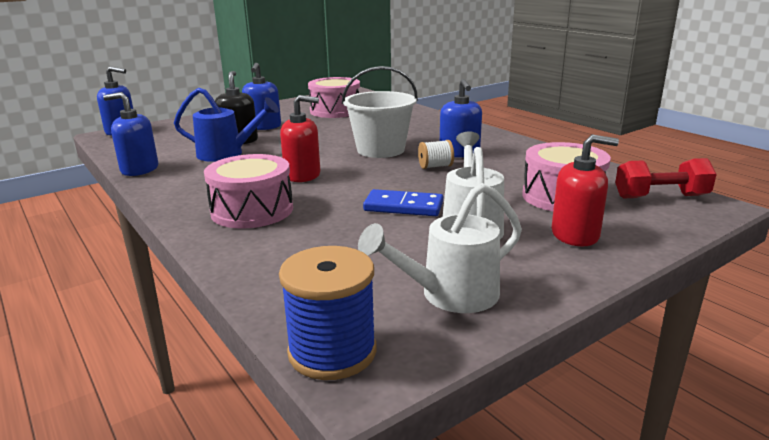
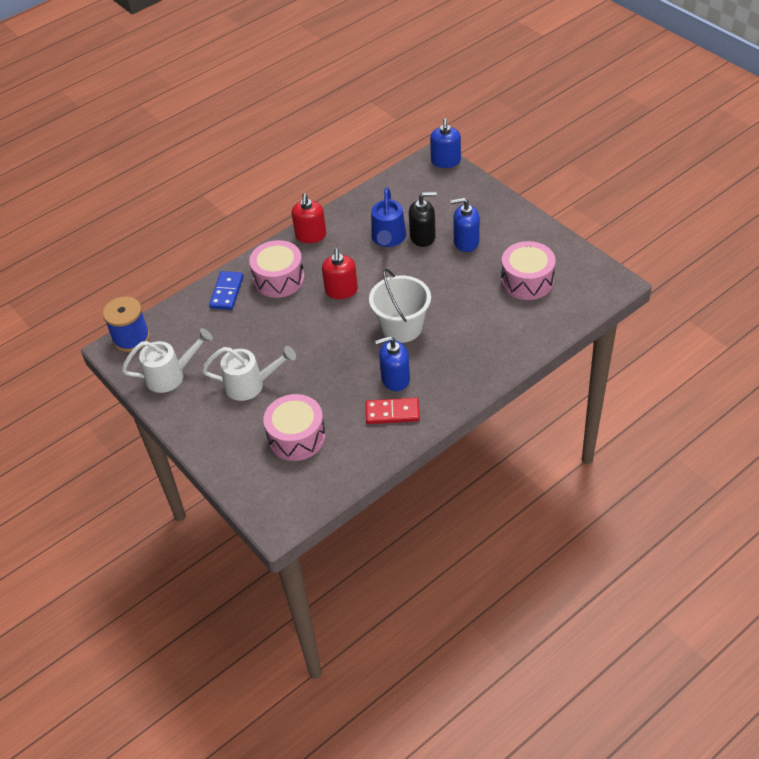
camera: 90 degrees right, 25 degrees up
blue soap dispenser [103,92,158,176] -> none
white watering can [358,183,522,313] -> white watering can turned 105 degrees clockwise [122,328,213,393]
blue domino [363,189,443,216] -> blue domino moved to [209,271,243,310]
white spool [418,140,454,169] -> none
red soap dispenser [551,135,619,246] -> red soap dispenser moved to [292,193,326,243]
red dumbbell [615,158,717,199] -> none
none -> red domino [366,398,420,424]

